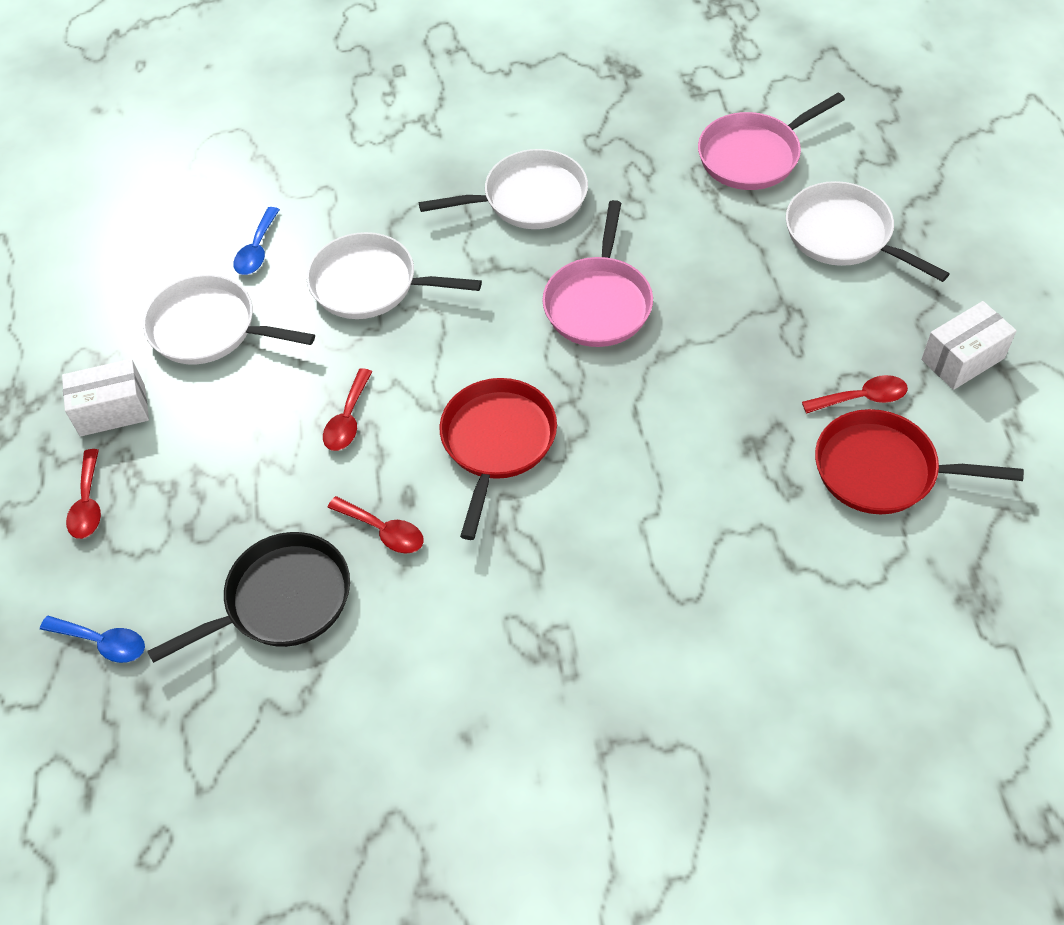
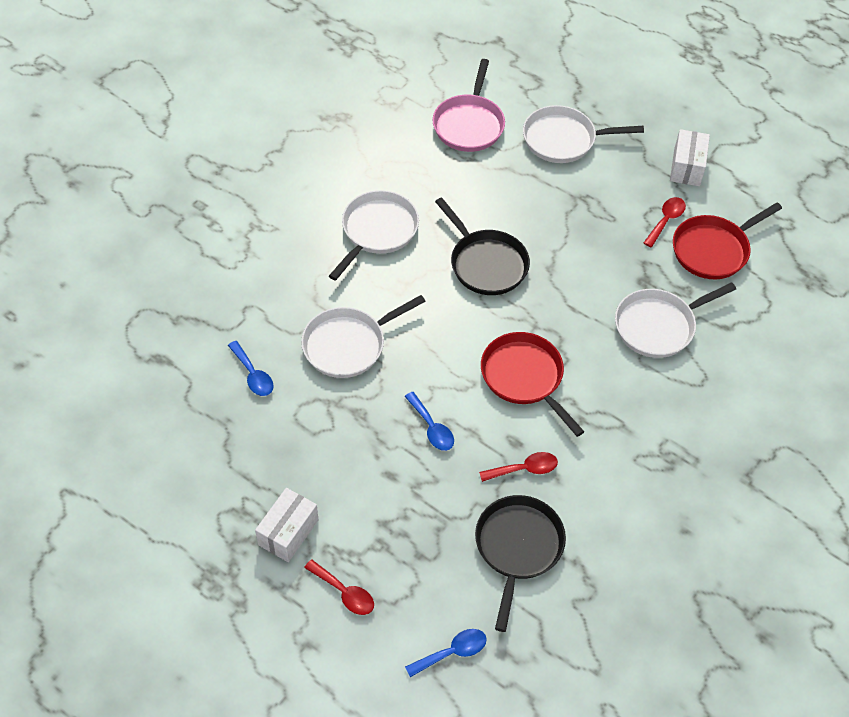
camera: 50 degrees left, 0 degrees up
white pan [143,275,315,364] -> white pan moved to [615,282,736,358]
red spoon [323,368,372,451] -> blue spoon [405,392,454,451]
pink pan [542,200,653,347] -> black pan [435,197,530,295]

